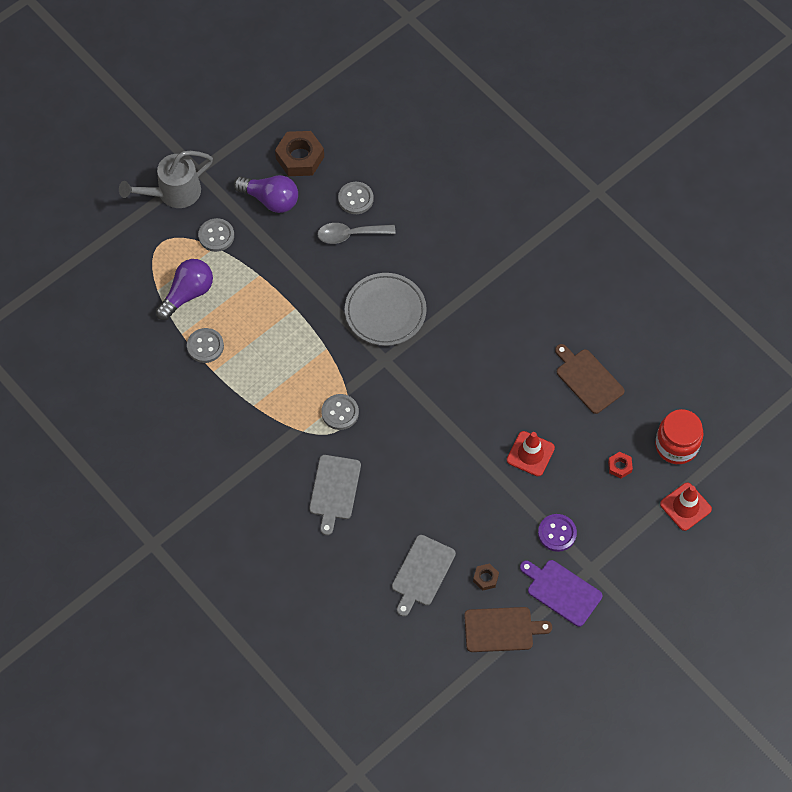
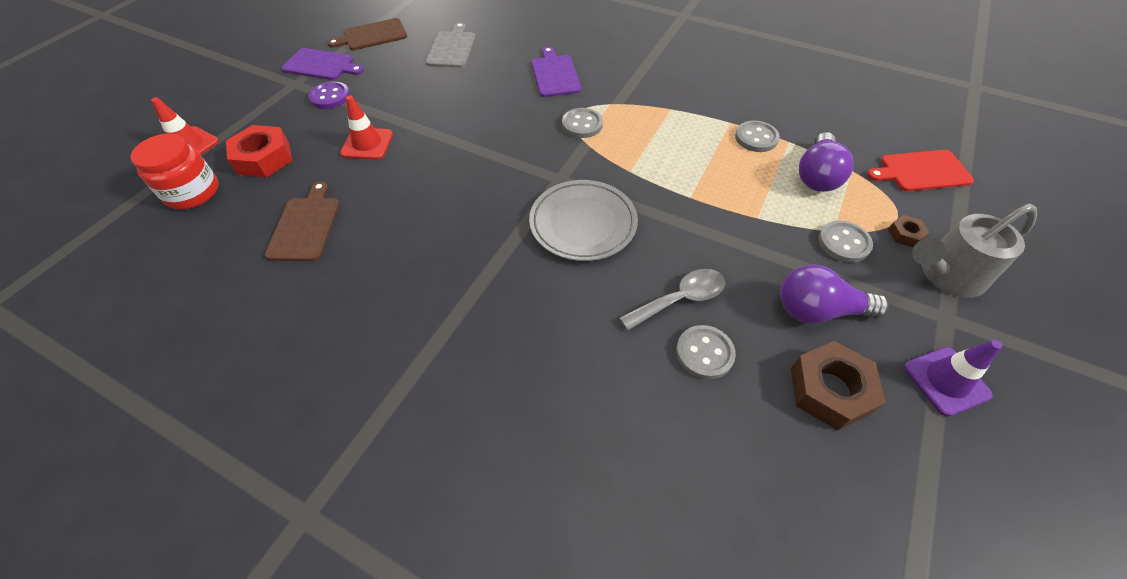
camera: 160 degrees right, 10 degrees down
grey watering can [119,151,213,208] -> grey watering can turned 150 degrees counterclockwise [912,204,1037,298]
grey cutting board [309,455,361,535] -> purple cutting board [531,47,582,97]
brown nut [473,563,499,591] -> brown nut moved to [888,215,930,247]
brown cutting board [555,344,625,414] -> brown cutting board turned 120 degrees counterclockwise [265,181,340,261]
red nut [608,452,633,479] -> red nut [226,125,292,178], size x2.03
none -> red cutting board [867,150,974,191]
none -> purple traffic cone [904,340,1002,417]

